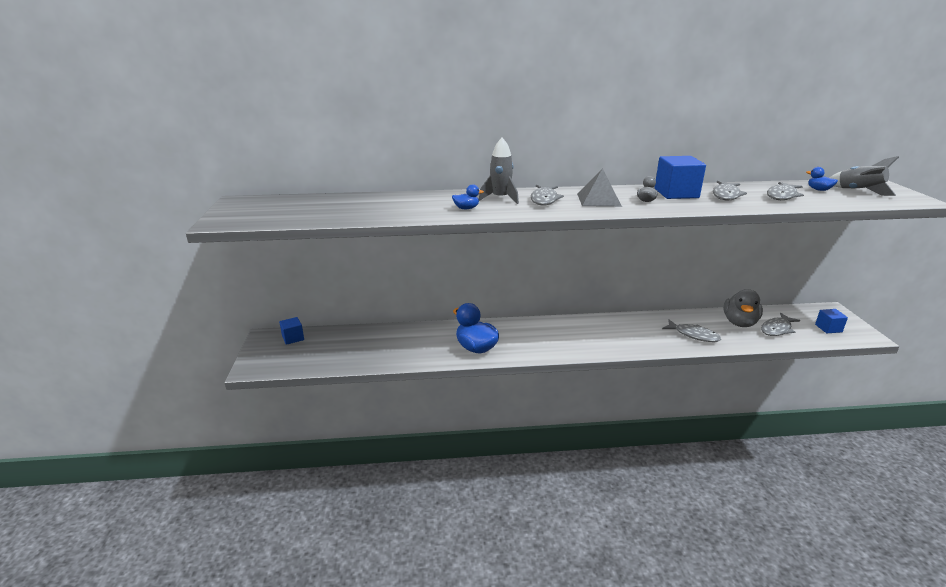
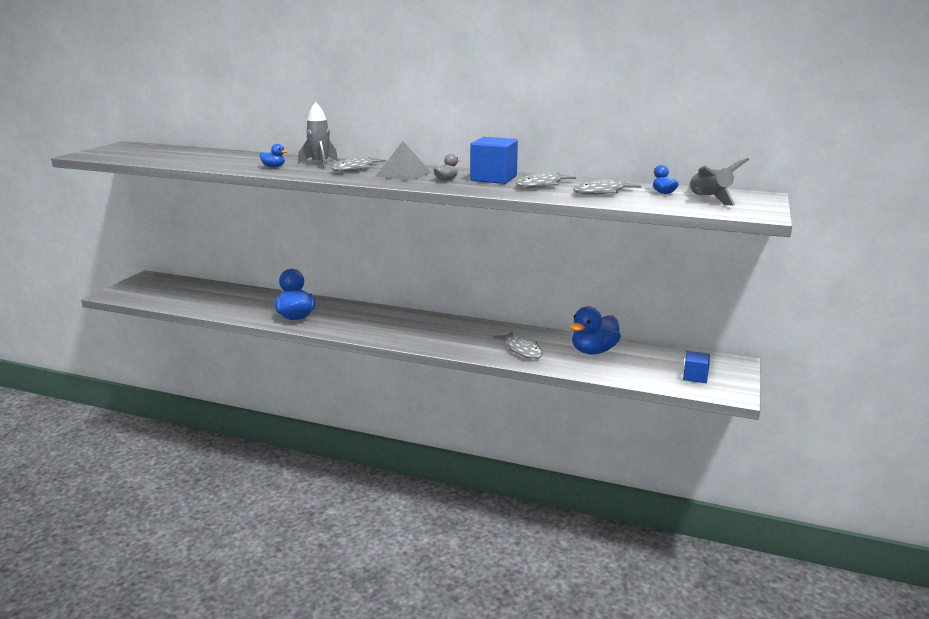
camera: 25 degrees right, 5 degrees down
blue cube [279,317,304,345] -> none
grey duck [723,289,763,327] -> blue duck [570,306,621,355]
grey fish [761,313,800,336] -> none

